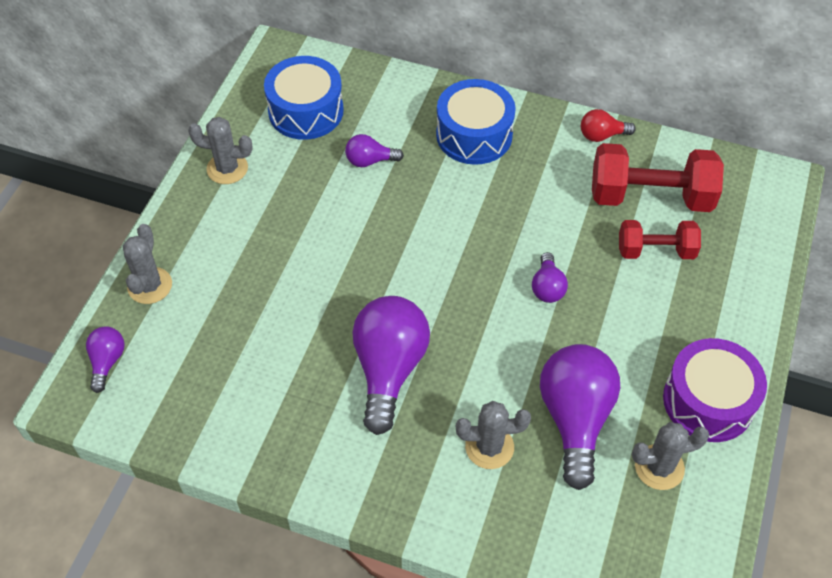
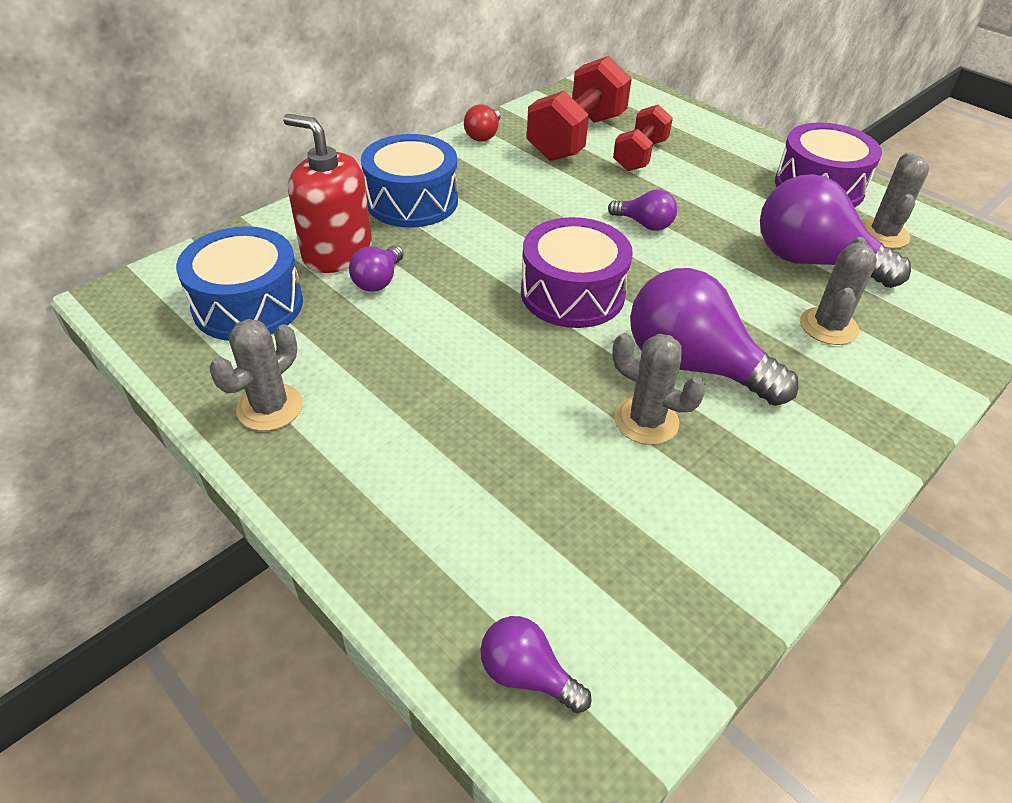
camera: 65 degrees left, 10 degrees down
grey cactus [123,224,172,304] -> grey cactus moved to [612,333,706,445]
none -> red soap dispenser [283,114,372,273]
none -> purple drum [521,217,633,328]

